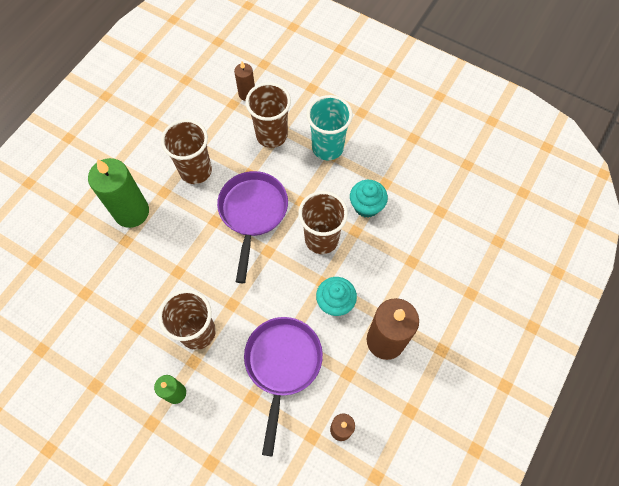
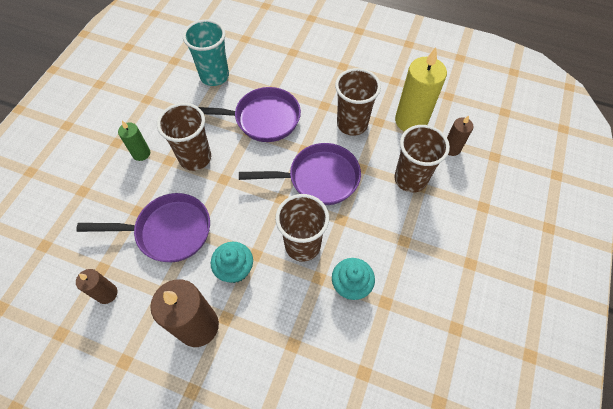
camera: 80 degrees right, 5 degrees down
green candle [88,158,149,228] -> none
turquoise cup [307,95,353,160] -> turquoise cup moved to [183,19,229,86]
none -> purple pan [199,87,301,142]
none -> yellow candle [395,47,447,132]

